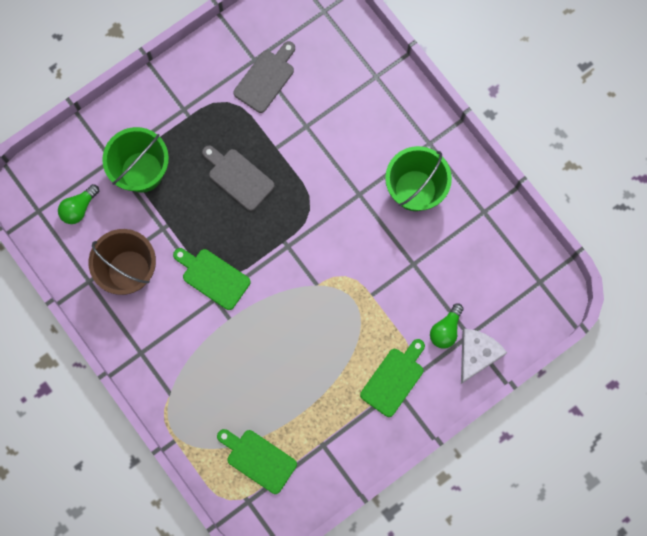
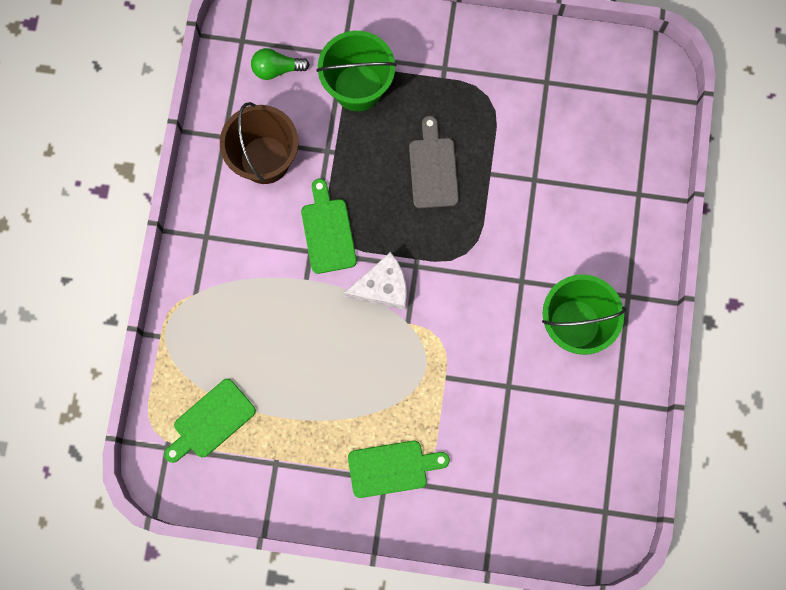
camera: 45 degrees right, 0 degrees up
green cutting board [217,429,297,494] -> green cutting board turned 120 degrees counterclockwise [164,379,256,463]
grey cutting board [234,41,295,113] -> none
green light bulb [430,303,463,349] -> none
white cheese [461,329,507,384] -> white cheese moved to [344,252,407,310]

